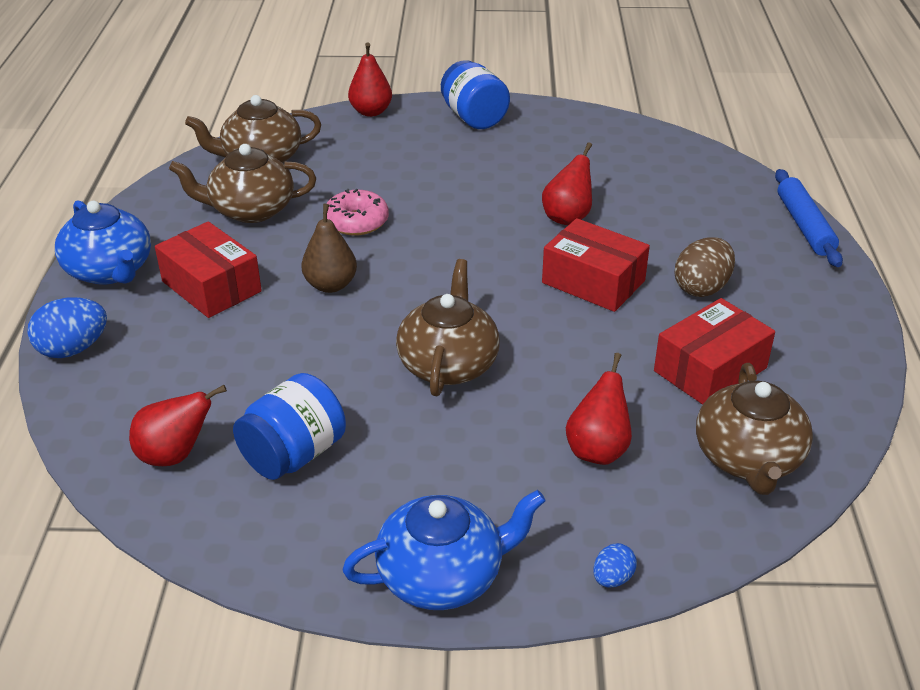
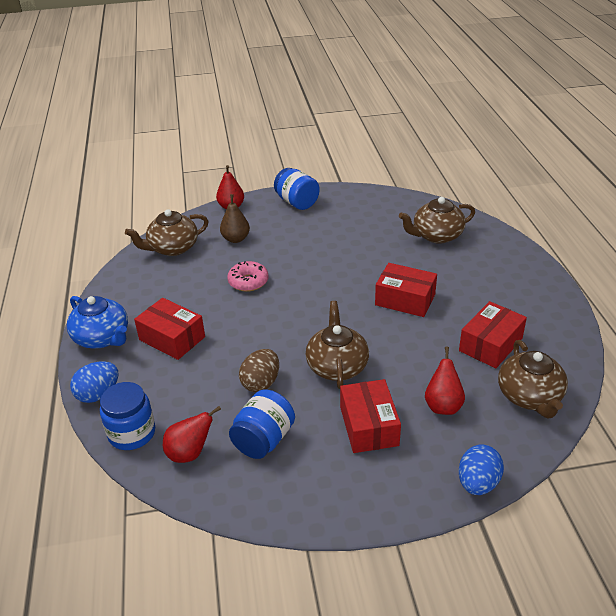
camera: 10 degrees left, 0 degrees up
brown teapot [169,144,316,223] -> brown teapot moved to [399,197,475,244]
brown pear [301,204,357,293] -> brown pear moved to [220,194,250,243]
blue teapot [343,490,546,610] -> none
red pear [542,142,592,225] -> none
blue egg [593,543,637,588] -> blue egg [459,445,504,495], size x1.83
brown egg [674,237,735,297] -> brown egg moved to [239,349,279,392]
blue rolling pin [775,169,843,267] -> none
none -> blue jar [100,382,155,450]
none -> red box [340,379,401,453]

